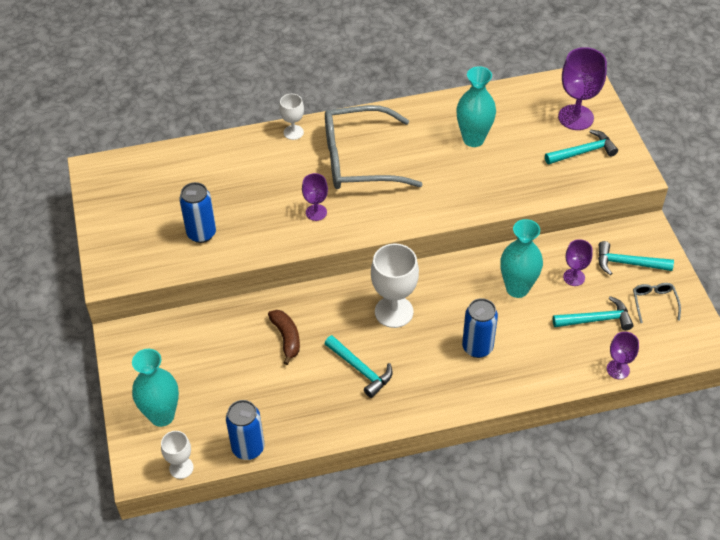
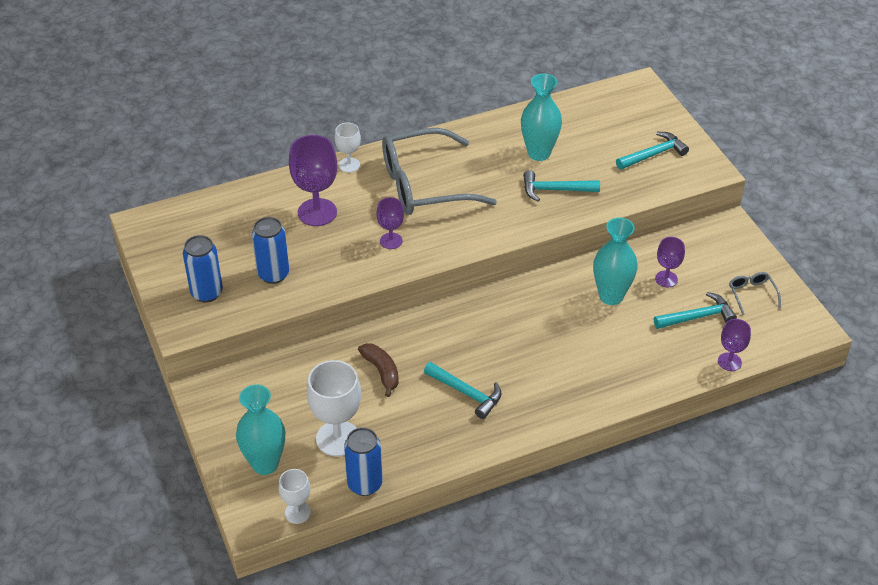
camera: 10 degrees left, 5 degrees down
white goblet [371,244,419,328] -> white goblet moved to [307,360,361,457]
blue can [462,298,498,358] -> blue can moved to [183,235,223,303]
purple goblet [558,47,607,130] -> purple goblet moved to [289,135,337,226]
turquoise hammer [598,241,674,275] -> turquoise hammer moved to [523,170,600,202]

